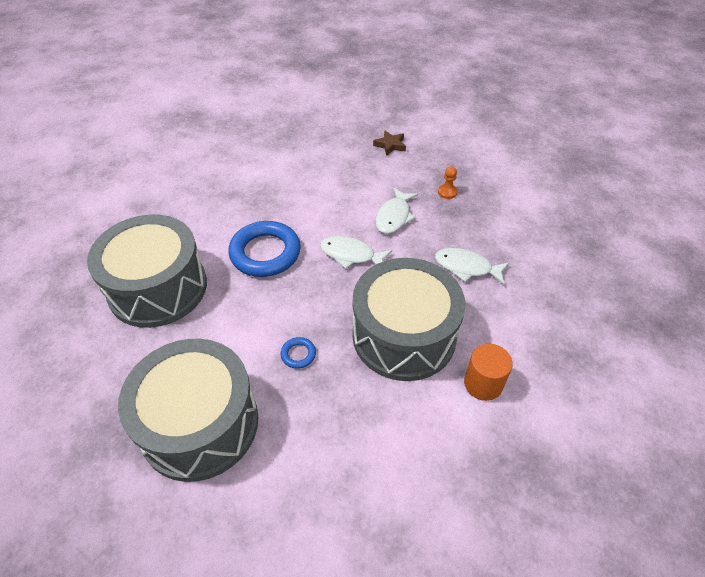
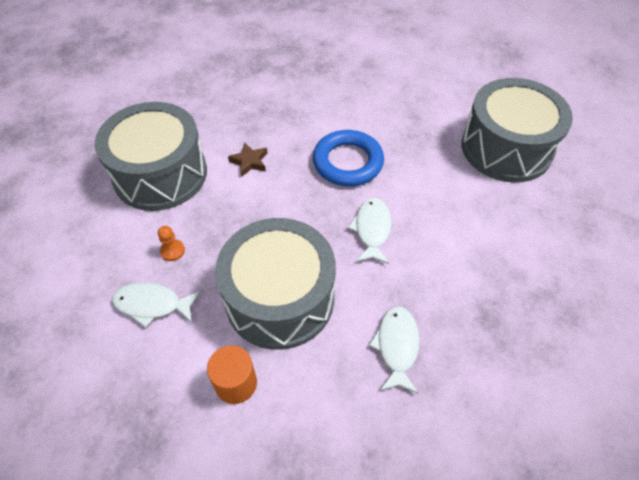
camera: 75 degrees right, 5 degrees up
grey drum [87,215,207,328] -> grey drum moved to [462,78,573,183]
blue ring [280,337,316,369] -> none
brown star [373,130,406,156] -> brown star moved to [228,142,268,177]
white fish [375,187,418,234] -> white fish moved to [112,282,201,328]
orange pawn [438,166,458,199] -> orange pawn moved to [158,226,185,261]

